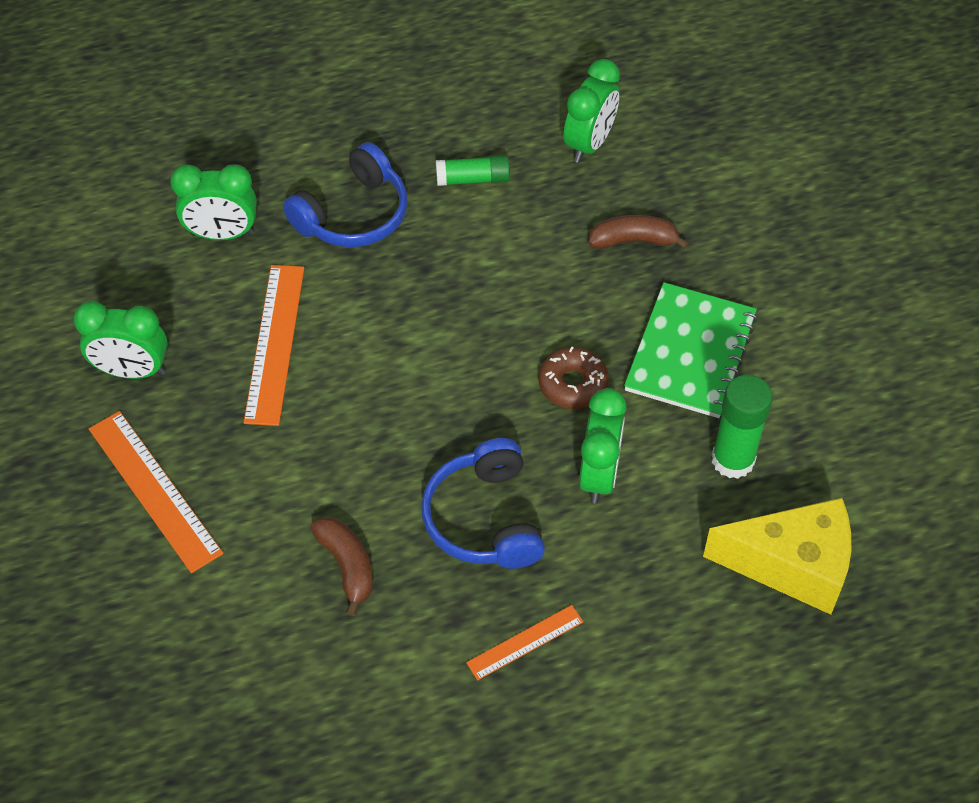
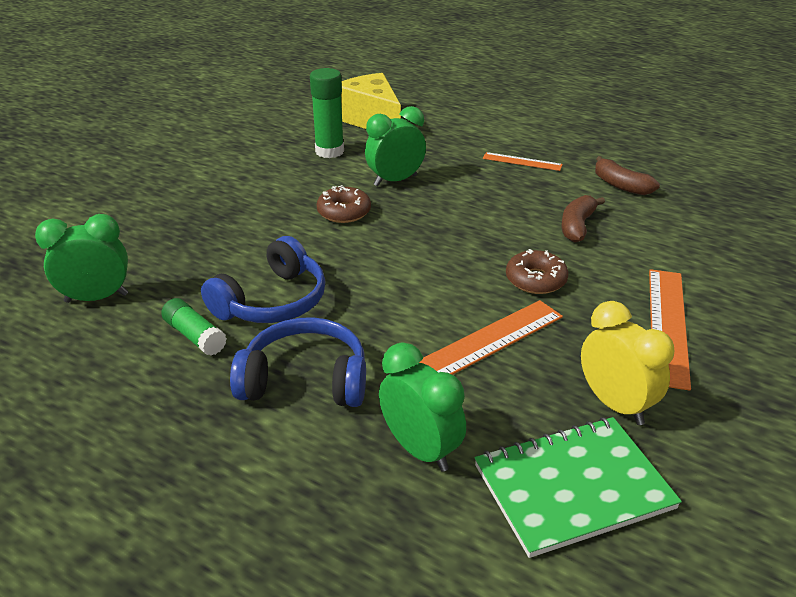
camera: 130 degrees left, 20 degrees down
green clock [74,301,168,379] -> yellow clock [581,301,674,425]
blue headphones [421,438,545,569] -> blue headphones moved to [201,236,326,323]
brown banana [588,215,689,249] -> brown banana moved to [595,156,660,195]
green notebook [624,282,757,418] -> green notebook moved to [475,417,682,558]
none -> brown donut [506,249,569,294]

